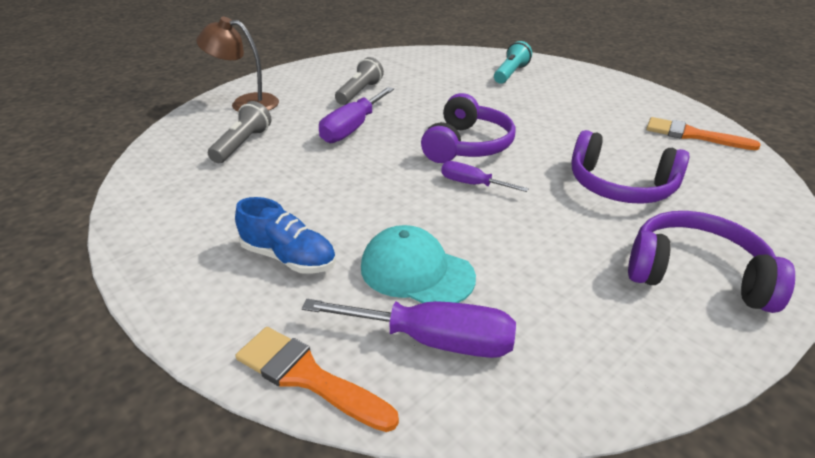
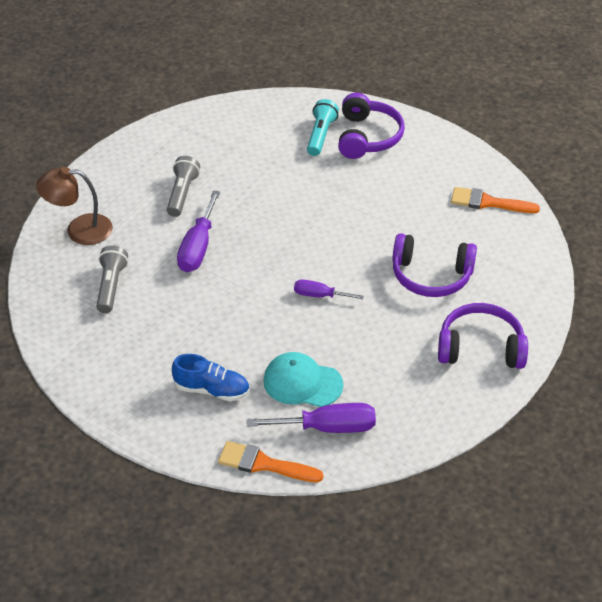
camera: 15 degrees left, 10 degrees up
purple headphones [421,93,516,163] -> purple headphones moved to [338,93,405,159]

